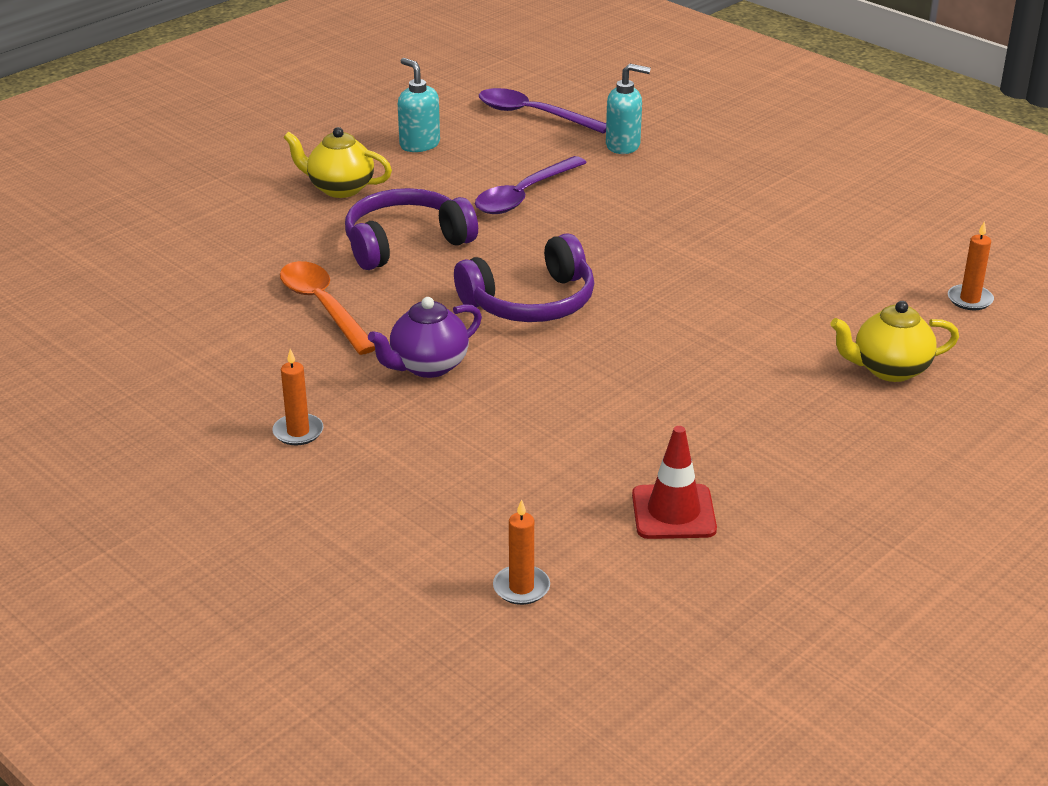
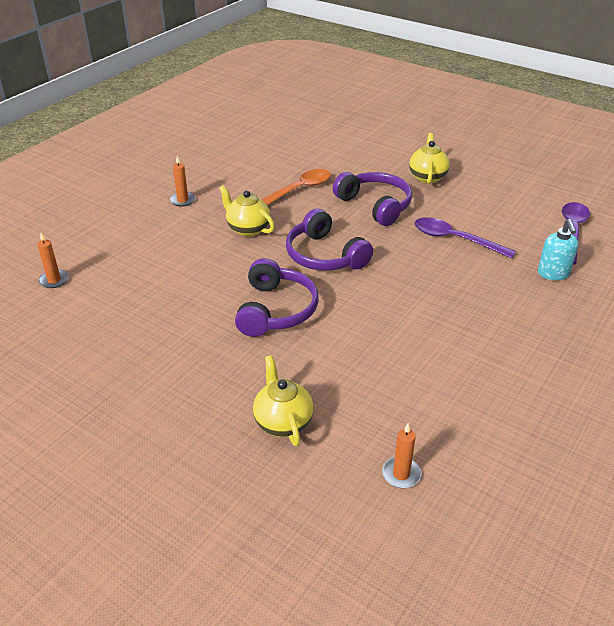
camera: 80 degrees right, 5 degrees up
purple teapot [368,297,482,378] -> yellow teapot [219,185,275,237]
turquoise soap dispenser [398,58,440,152] -> none
red traffic cone [632,426,717,539] -> none
none -> purple headphones [235,258,319,337]

